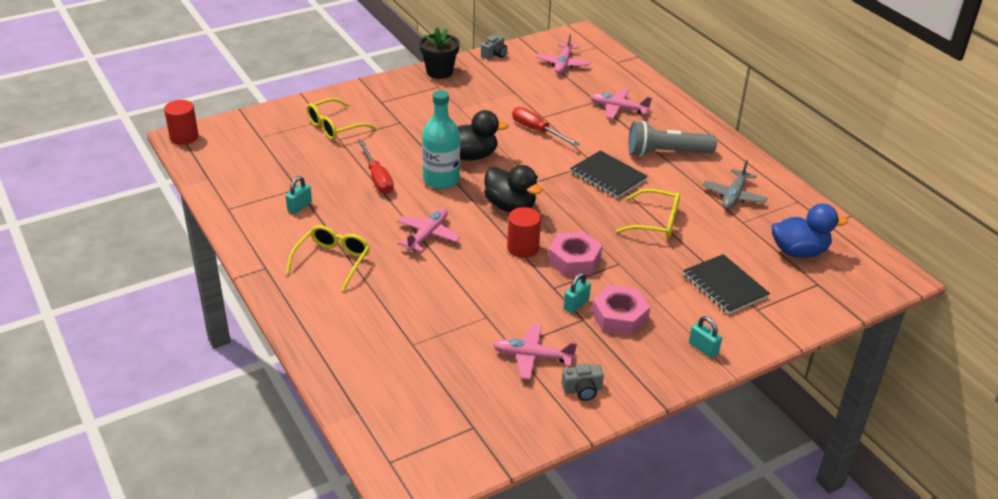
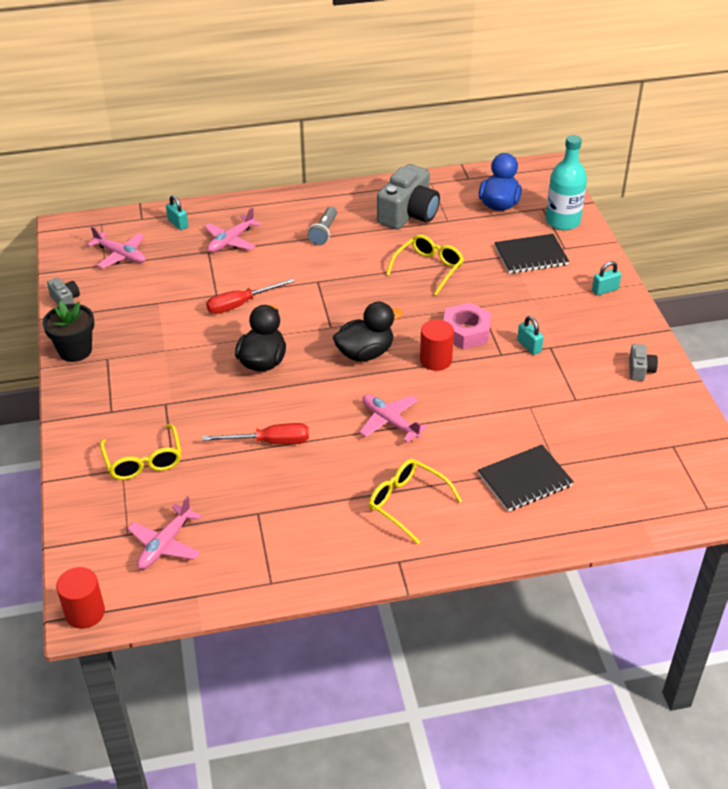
camera: 70 degrees left, 5 degrees up
turquoise padlock [286,176,312,214] -> turquoise padlock moved to [166,195,188,230]
turquoise bottle [422,90,460,189] -> turquoise bottle moved to [546,135,587,230]
pink plane [493,324,577,380] -> pink plane moved to [127,496,201,569]
black notebook [570,151,648,198] -> black notebook moved to [478,445,574,511]
pink nut [591,285,650,336] -> none
grey flashlight [628,121,717,157] -> grey flashlight [307,207,337,246], size x0.61
grey plane [703,160,767,209] -> grey camera [377,164,440,230]

